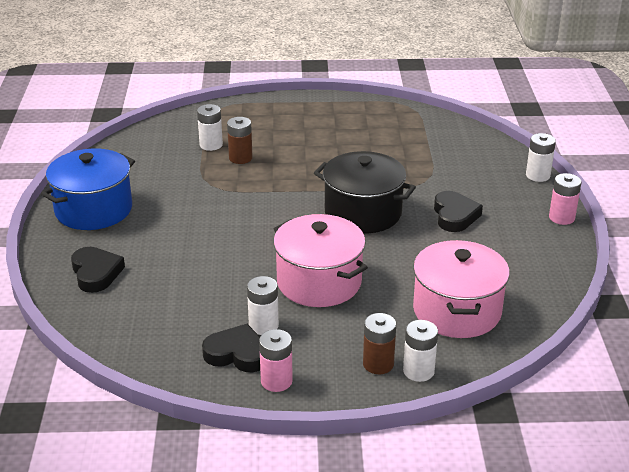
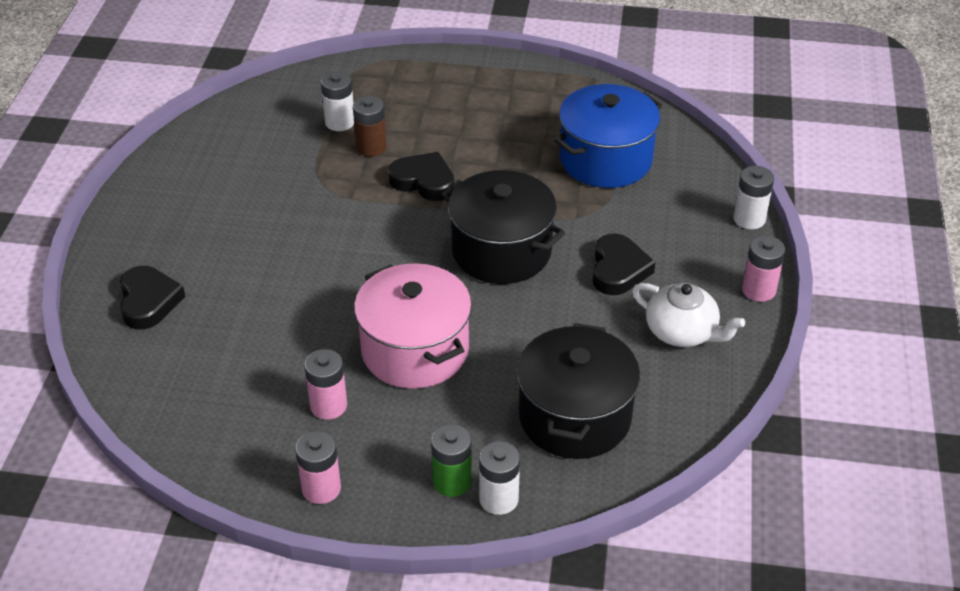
camera: 10 degrees right, 10 degrees up
blue pot [41,148,135,230] -> blue pot moved to [554,84,663,188]
black heart [202,324,260,372] -> black heart moved to [388,152,454,201]
white battery [247,276,279,335] -> pink battery [304,349,347,420]
brown battery [363,313,396,374] -> green battery [431,424,472,497]
pink pot [413,240,510,338] -> black pot [517,323,640,459]
none -> white teapot [632,283,745,347]

